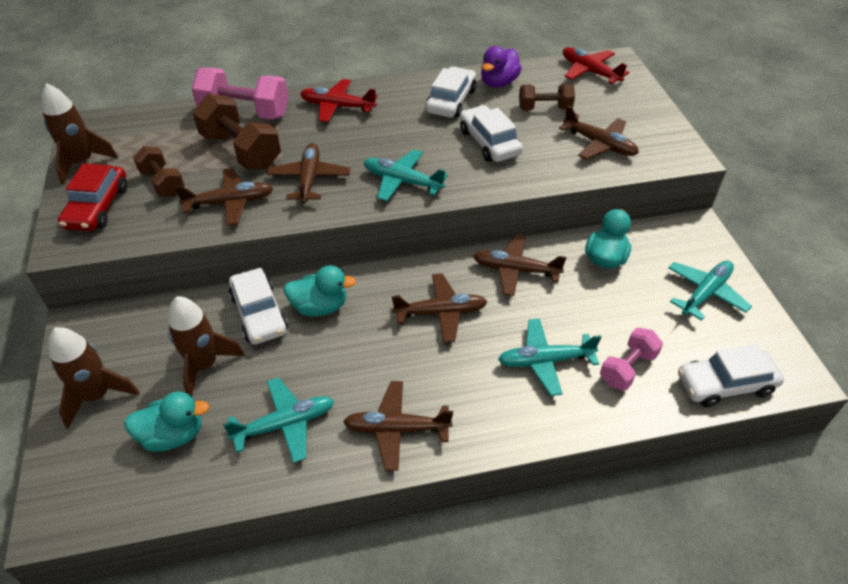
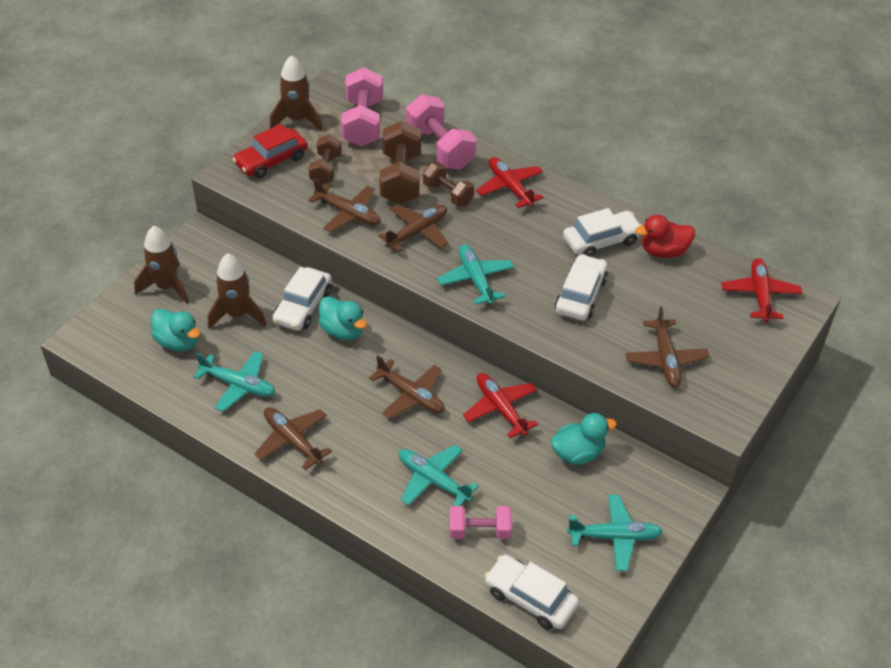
camera: 45 degrees right, 0 degrees up
brown plane [473,234,567,296] -> red plane [463,373,538,438]
purple duck [481,46,522,88] -> red duck [635,215,695,258]
brown dumbbell [519,84,575,110] -> brown dumbbell moved to [423,163,474,206]
none -> pink dumbbell [341,67,383,147]

